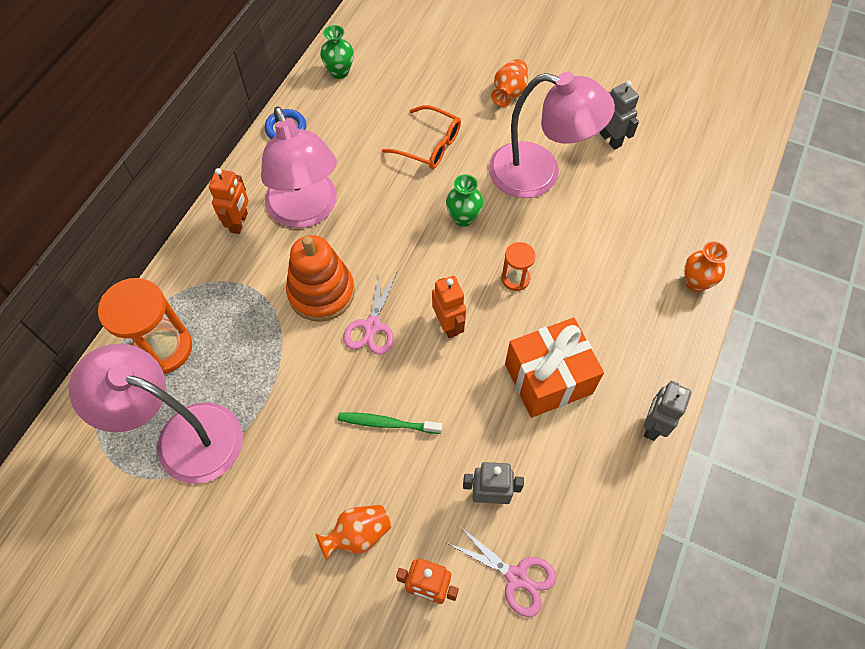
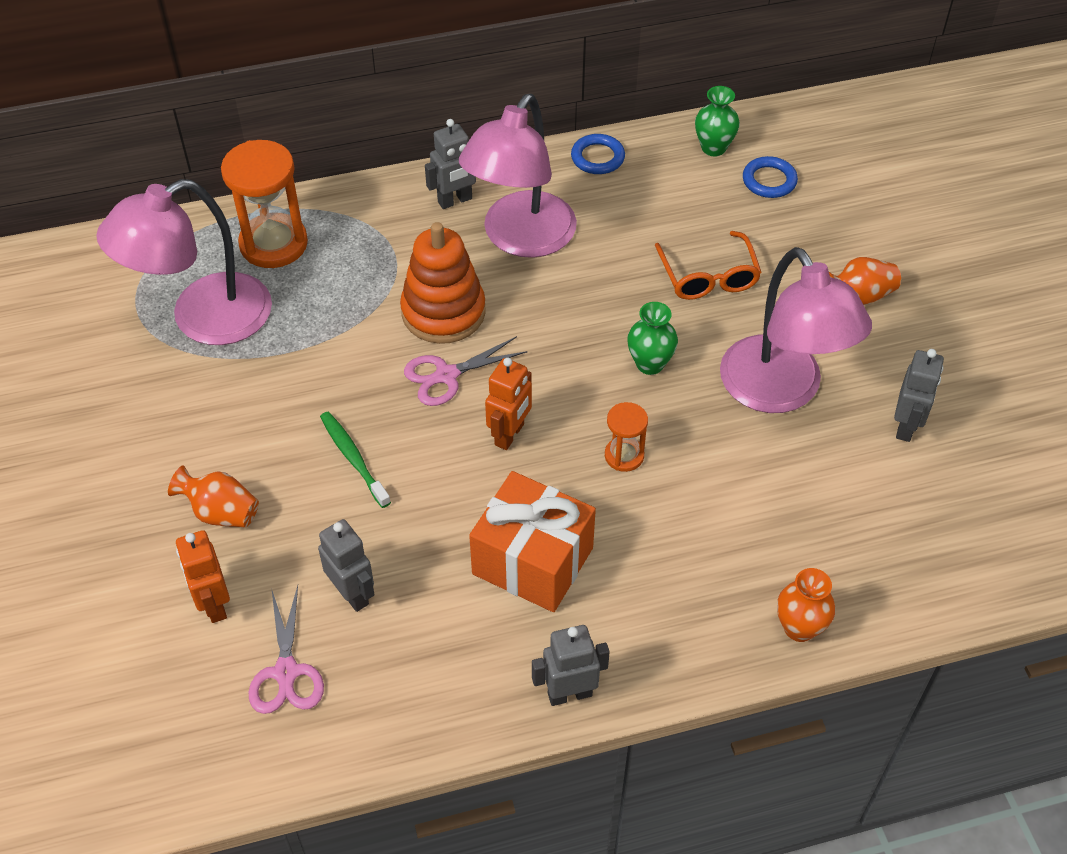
camera: 50 degrees right, 10 degrees down
pink lamp [69,344,243,484] -> pink lamp turned 105 degrees counterclockwise [96,179,272,345]
orange robot [209,168,249,234] -> grey robot [425,119,476,209]
none -> blue ring [743,156,798,198]

